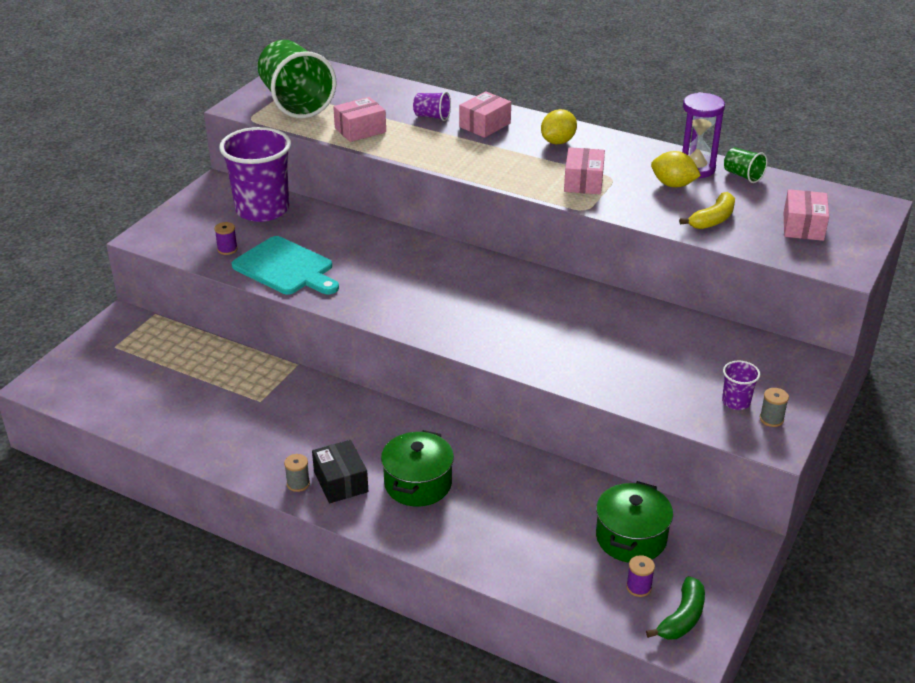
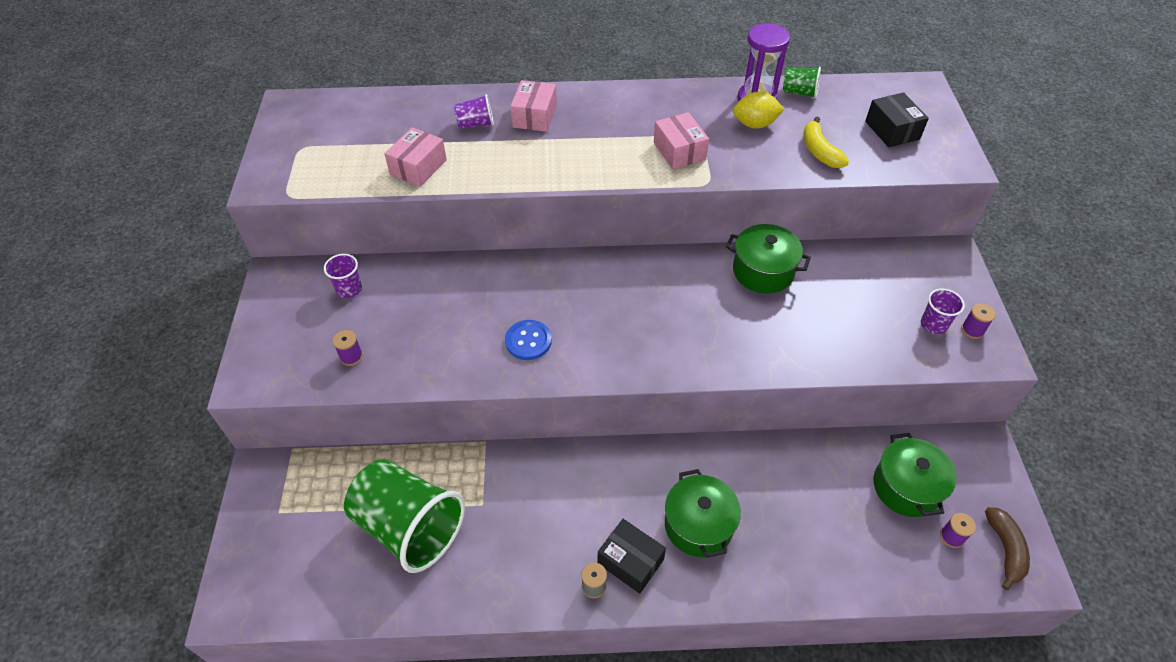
camera: 30 degrees left, 15 degrees up
purple cup [219,127,291,222] -> purple cup [324,254,362,298], size x0.43
turquoise cutting board [232,236,339,295] -> none
green cup [258,40,337,118] -> green cup moved to [344,459,465,573]
yellow lemon [541,109,577,144] -> none
green banana [646,576,705,639] -> brown banana [985,507,1030,590]
yellow banana [679,192,735,229] -> yellow banana turned 150 degrees clockwise [803,116,849,168]
grey spool [760,388,789,427] -> purple spool [961,303,996,339]
pink box [784,189,829,241] -> black box [865,92,929,147]
none -> blue button [505,320,552,360]
none -> green pot [726,224,811,294]

